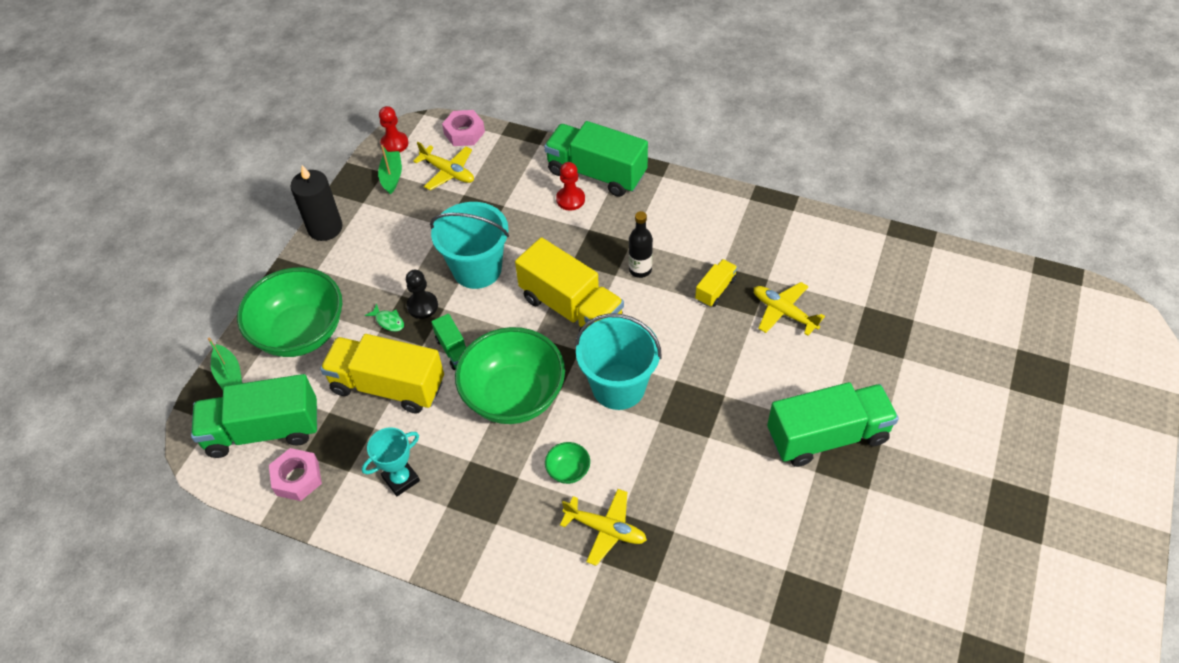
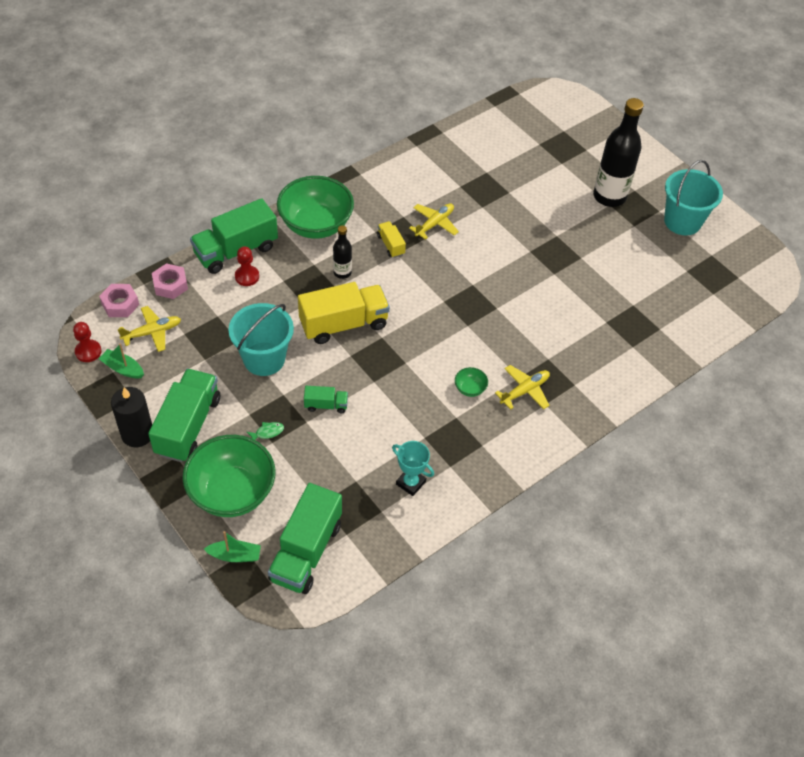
camera: 65 degrees left, 0 degrees up
pink nut [269,448,322,501] -> pink nut moved to [152,263,188,299]
yellow truck [320,334,444,414] -> none
turquoise trophy [362,427,420,496] -> turquoise trophy turned 45 degrees counterclockwise [392,441,434,496]
black pawn [406,270,438,319] -> none
green bowl [455,327,565,424] -> green bowl moved to [277,176,354,239]
turquoise bucket [575,313,662,410] -> turquoise bucket moved to [664,160,723,235]
yellow plane [754,282,825,336] -> yellow plane turned 150 degrees clockwise [409,203,459,240]
green truck [767,382,899,467] -> green truck moved to [148,369,220,462]
none -> black bottle [593,98,644,207]

